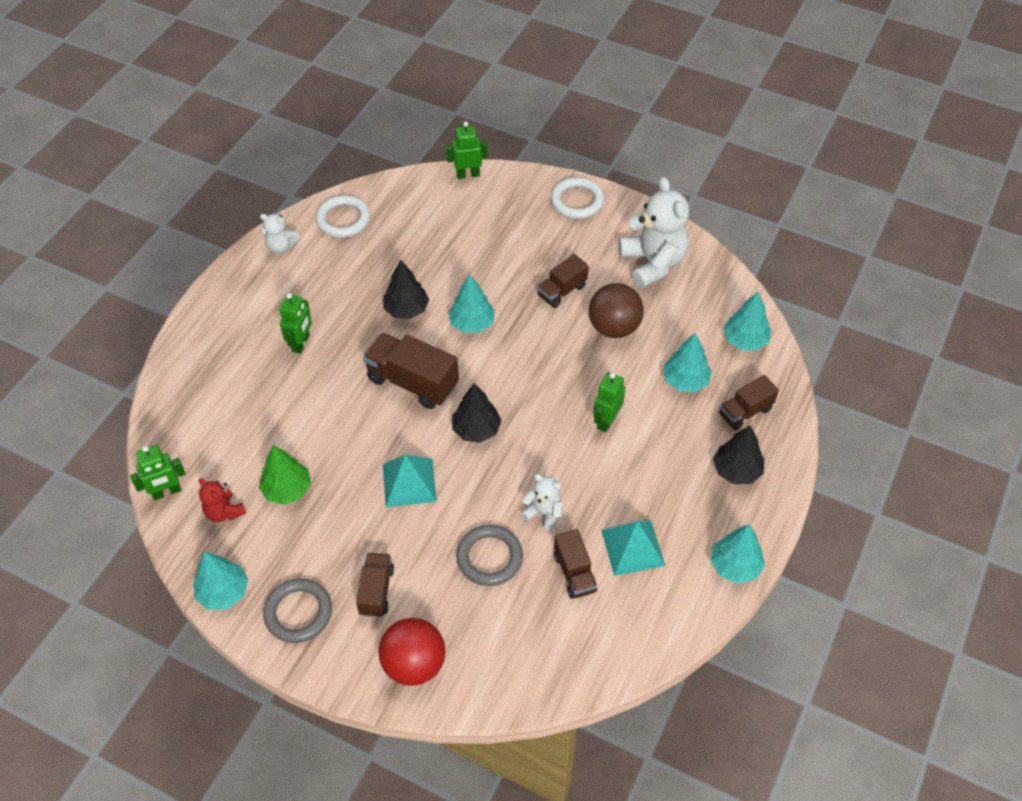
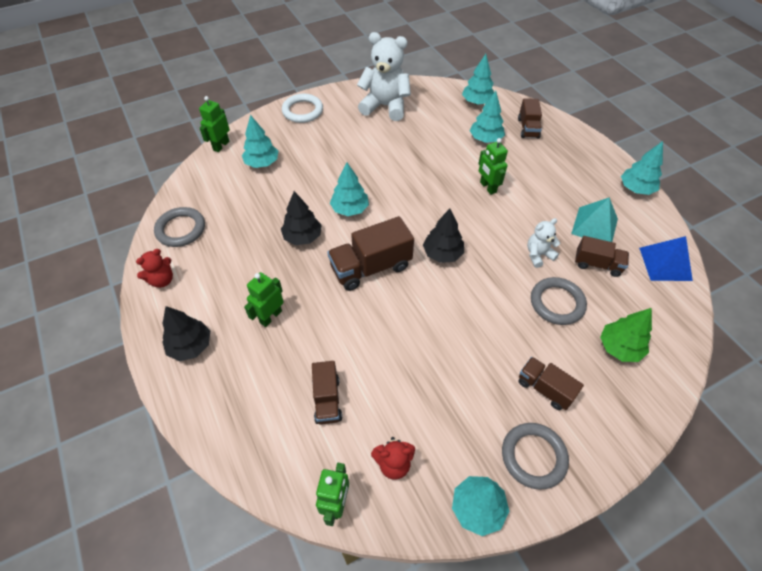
camera: 55 degrees left, 0 degrees up
green tree [259,445,311,505] -> green tree moved to [600,308,652,362]
white teddy bear [260,214,300,253] -> red teddy bear [136,249,173,288]
green robot [279,293,312,354] -> green robot turned 105 degrees counterclockwise [244,272,284,327]
white ring [316,195,370,238] -> grey ring [154,207,205,247]
red ball [378,618,445,686] -> none
turquoise pyramid [383,455,437,507] -> none
brown truck [537,254,589,308] -> brown truck moved to [312,361,342,425]
brown ball [589,283,644,338] -> none
black tree [713,425,764,484] -> black tree moved to [162,306,210,361]
none -> turquoise tree [242,115,278,168]
none -> blue pyramid [639,236,693,281]

